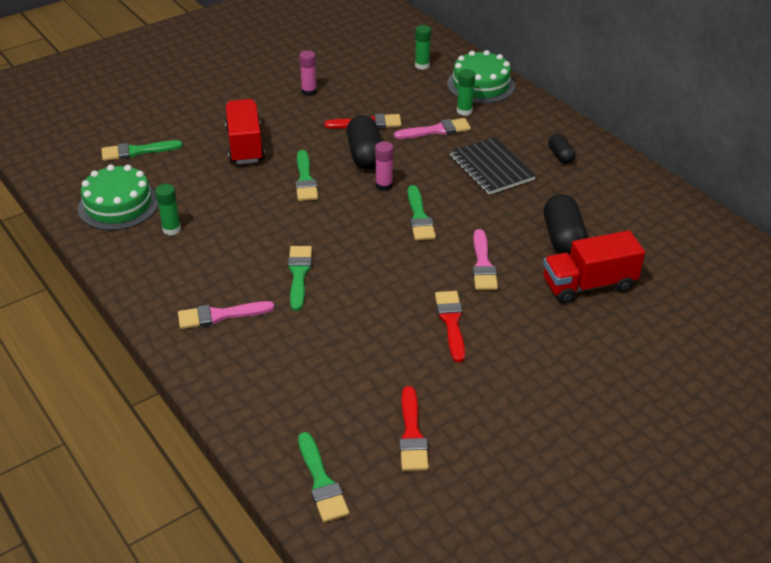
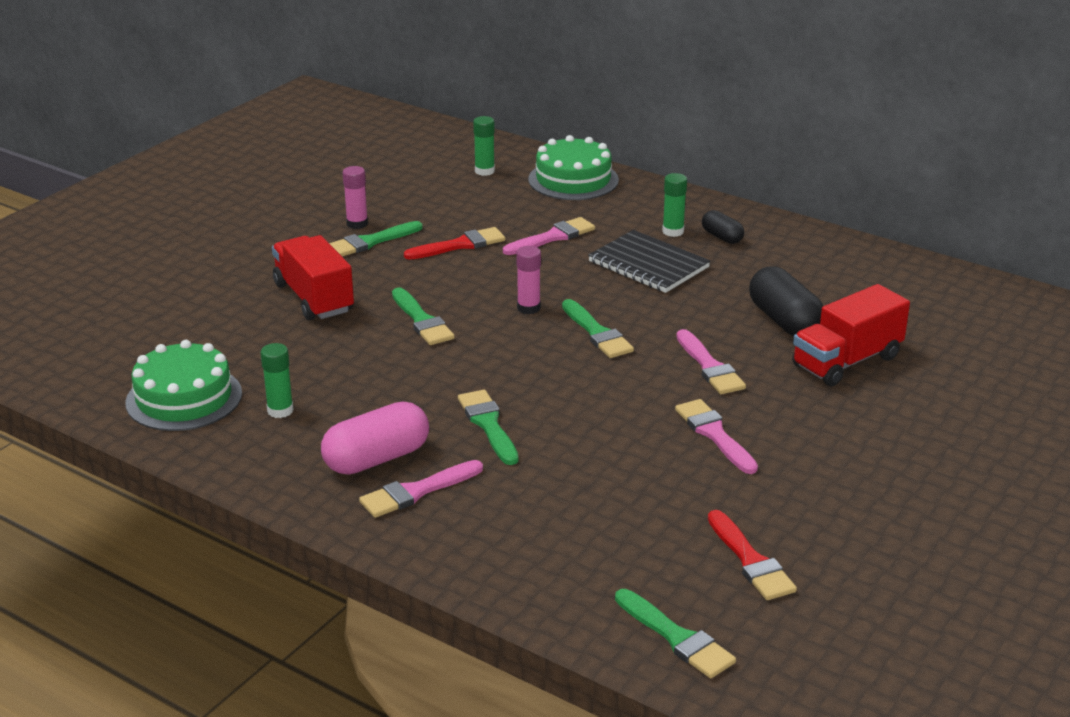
camera: 20 degrees left, 10 degrees down
green brush [101,140,183,161] -> green brush moved to [329,221,423,257]
black capsule [347,115,382,170] -> none
red brush [435,291,465,363] -> pink brush [675,399,758,474]
green glue stick [457,69,475,116] -> green glue stick moved to [662,173,687,237]
none -> pink capsule [321,402,429,475]

